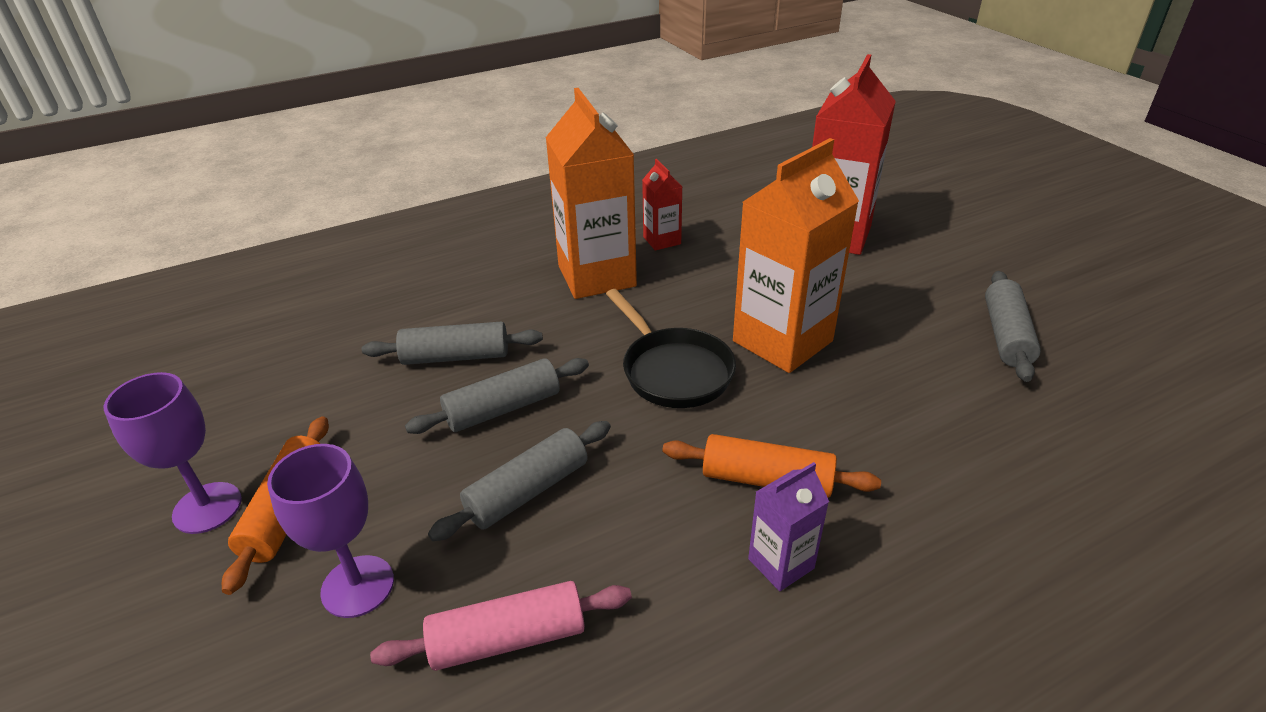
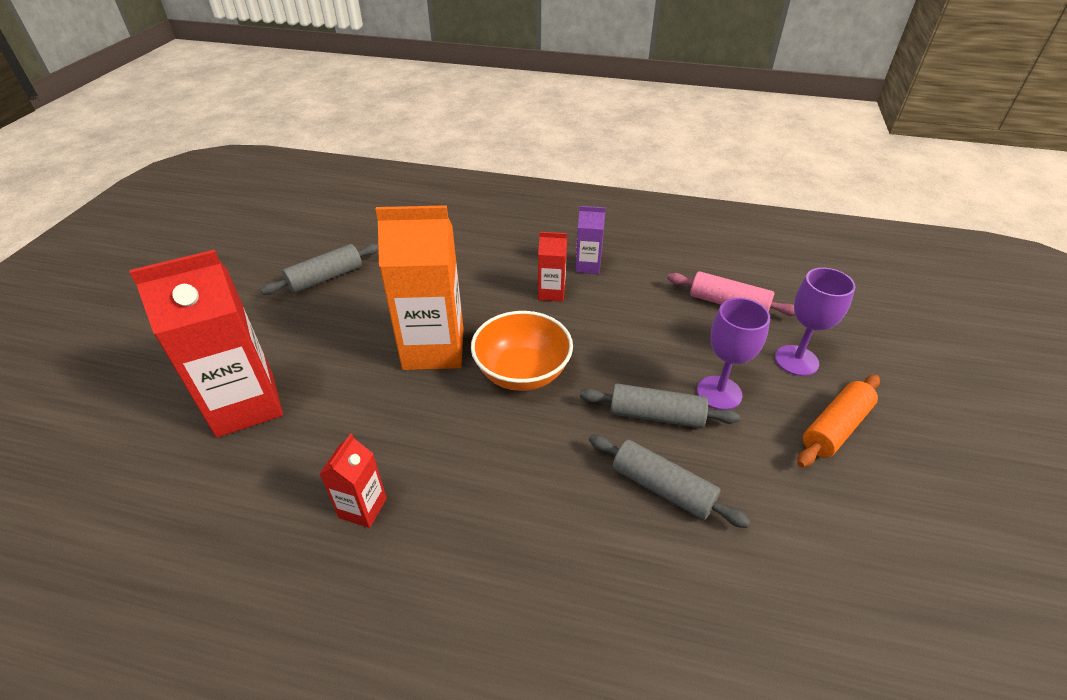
camera: 140 degrees left, 5 degrees up
purple goblet [104,372,242,534] -> purple goblet moved to [697,298,770,410]
grey rolling pin [428,421,611,541] -> none
orange carton [545,88,637,299] -> none
black pan [606,289,736,408] -> orange bowl [471,311,573,391]
orange rolling pin [662,434,881,498] -> red carton [538,232,567,302]

